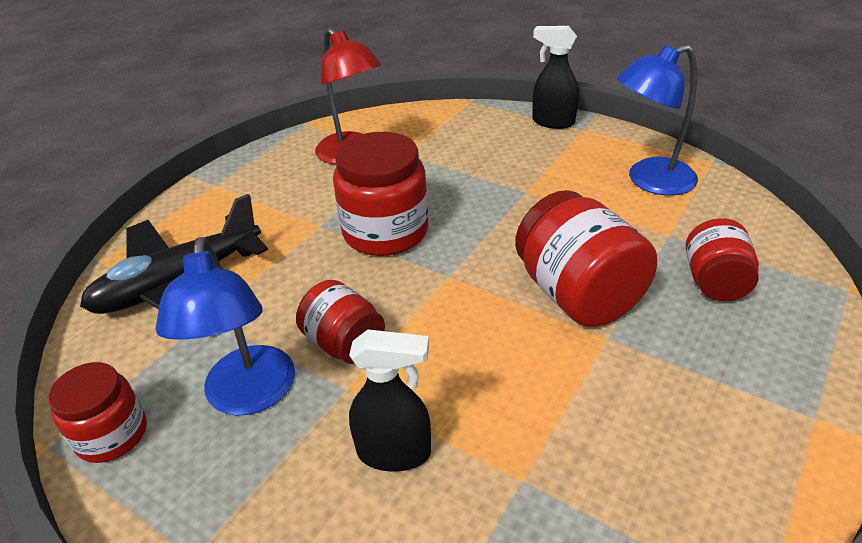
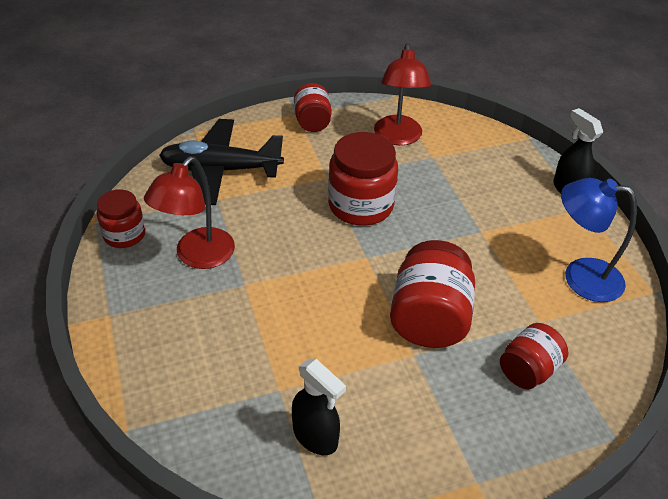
camera: 35 degrees right, 5 degrees up
blue lamp [155,237,295,416] -> red lamp [144,157,235,269]
red jar [296,280,385,364] -> red jar moved to [294,83,332,132]
black spray bottle [349,330,431,472] -> black spray bottle moved to [292,359,346,455]

